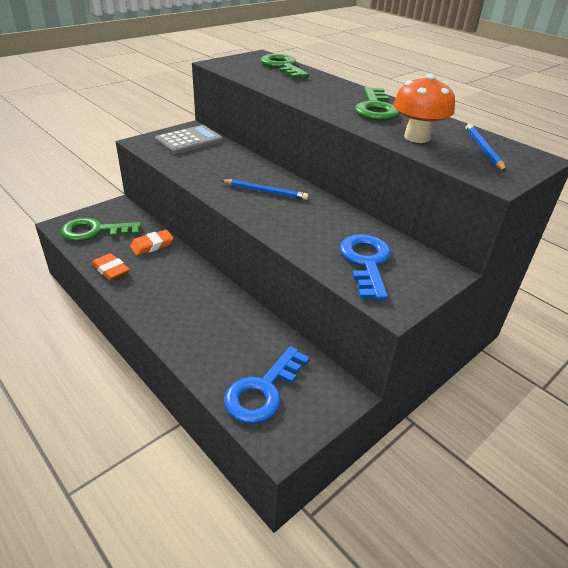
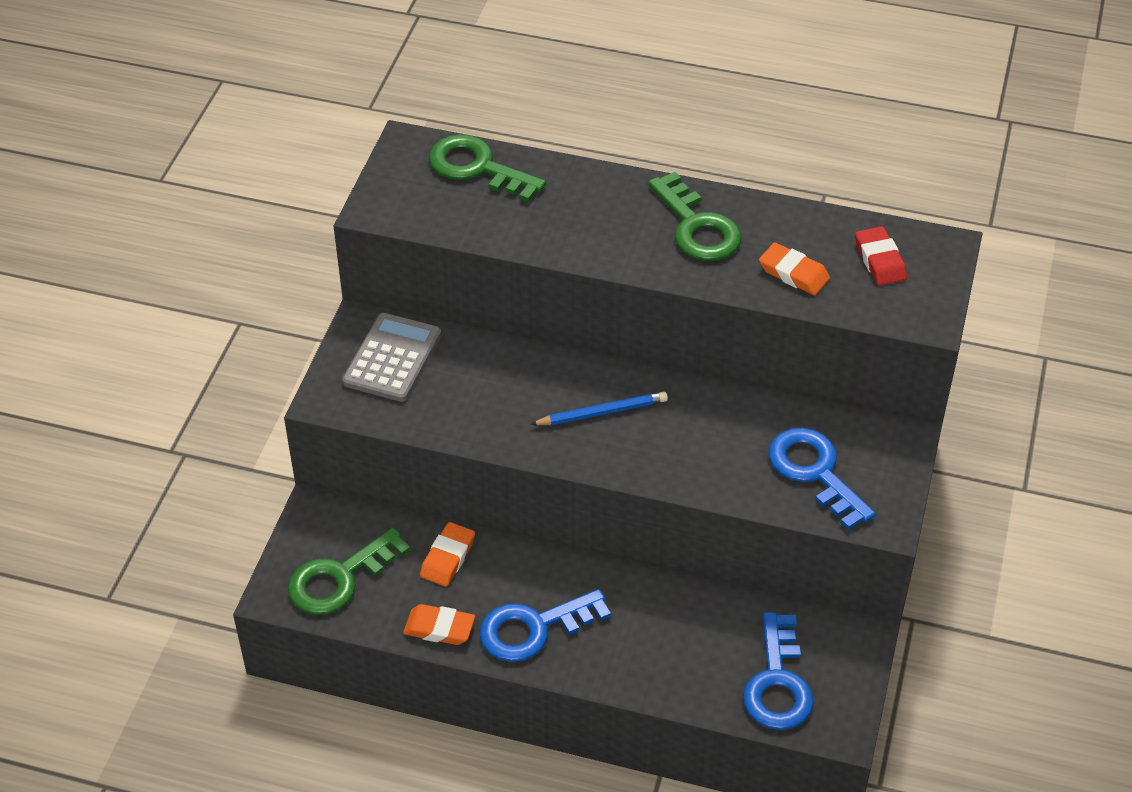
camera: 30 degrees left, 10 degrees up
orange mushroom [393,74,455,143] -> orange eraser [759,242,830,295]
blue pencil [466,124,506,172] -> red eraser [855,226,907,286]
none -> blue key [479,589,611,662]

